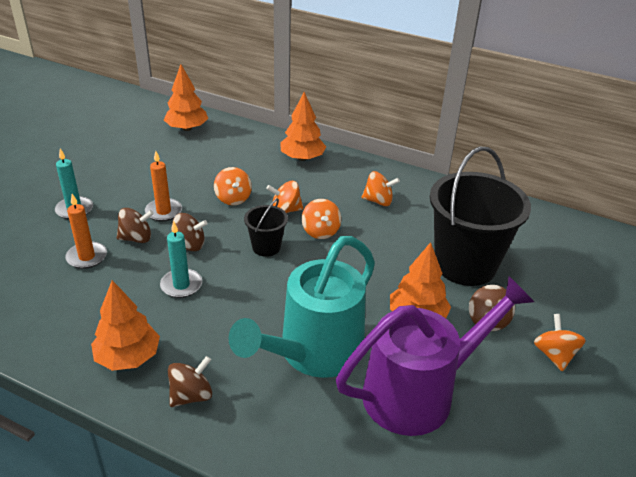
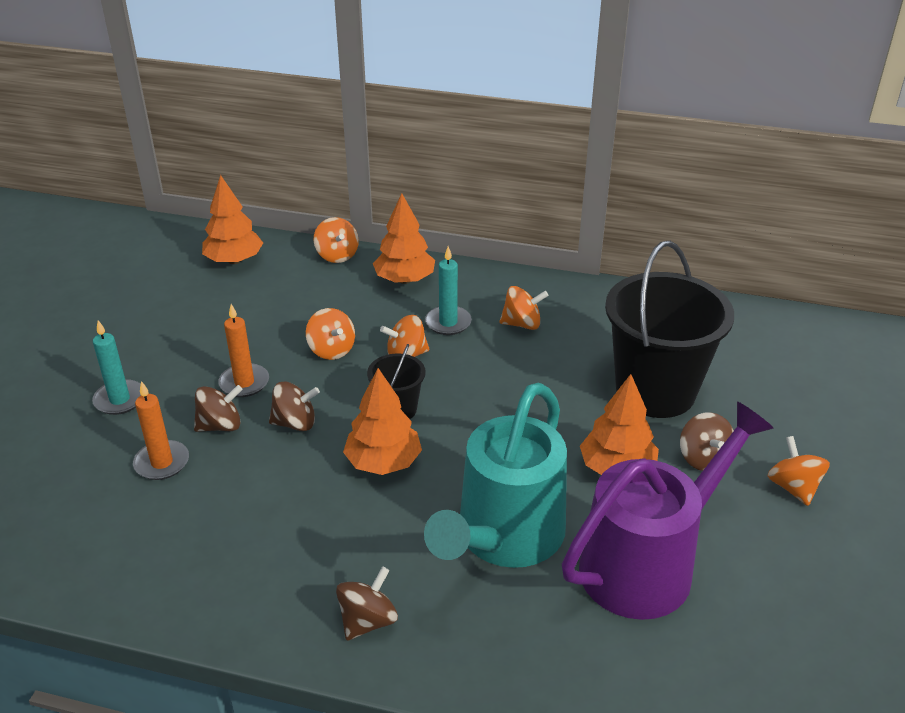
camera: 10 degrees left, 0 degrees up
orange tree [91,280,160,371] -> orange tree moved to [343,368,422,475]
turquoise candle [160,221,202,298] -> turquoise candle moved to [425,246,472,335]
orange spinning top [302,199,341,239] -> orange spinning top moved to [314,217,359,263]

